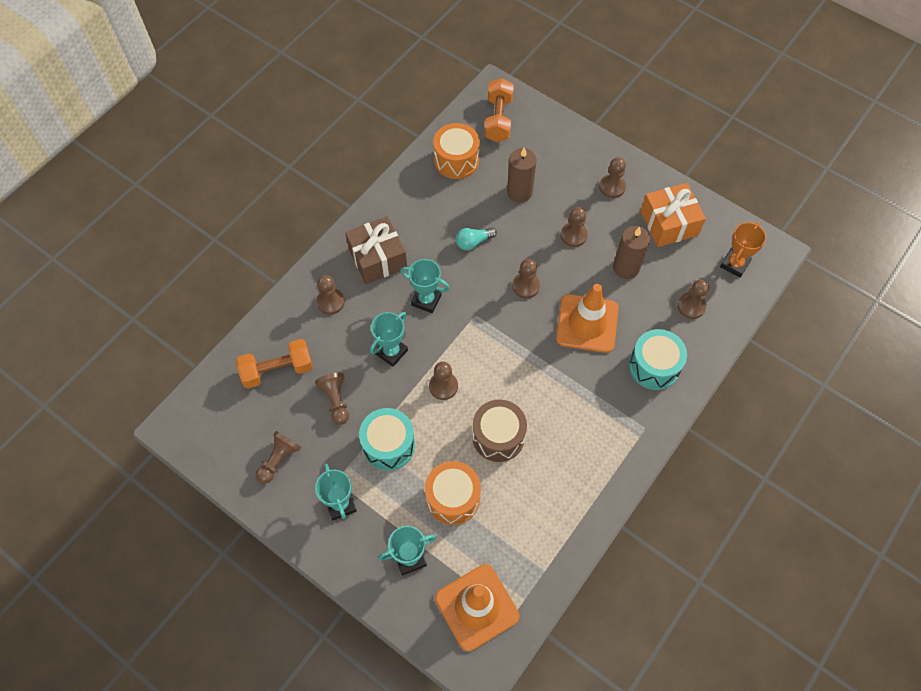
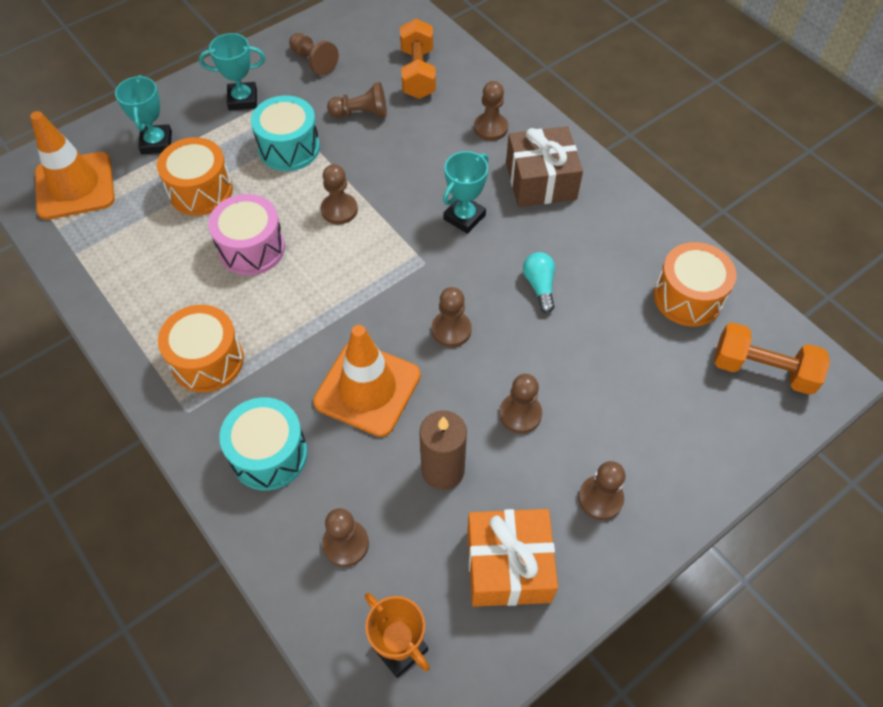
camera: 105 degrees right, 5 degrees down
turquoise trophy [370,312,408,367] -> none
brown drum [472,400,527,462] -> pink drum [208,194,285,276]
brown candle [507,147,537,203] -> none
none -> orange drum [158,305,244,393]

